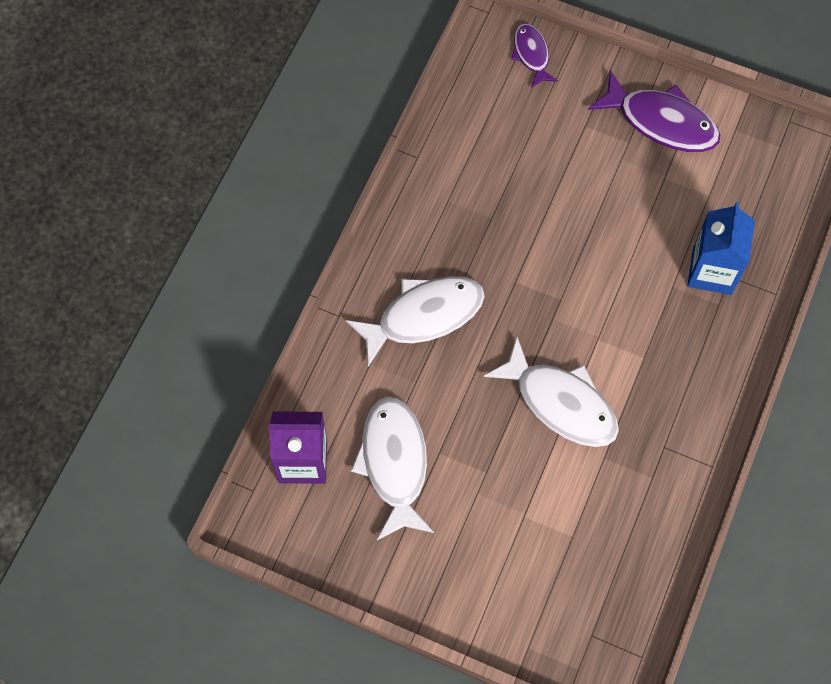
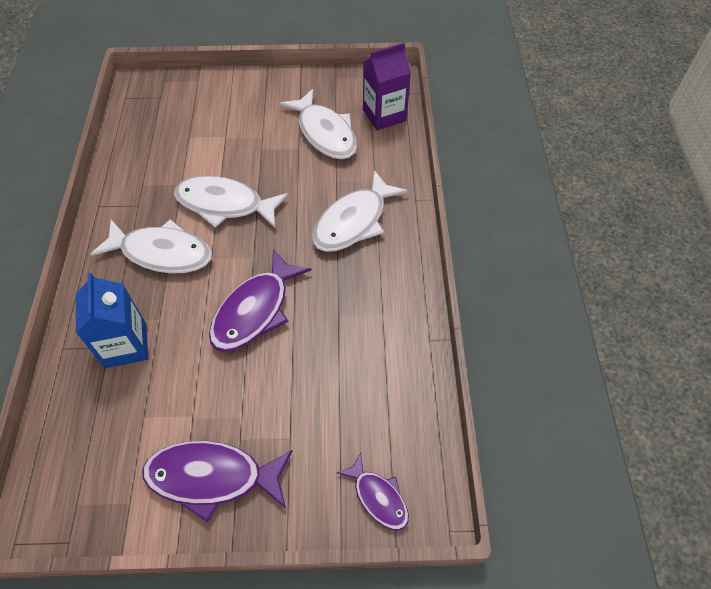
camera: 155 degrees right, 10 degrees down
none -> white fish [90,219,212,273]
none -> purple fish [209,249,312,352]

